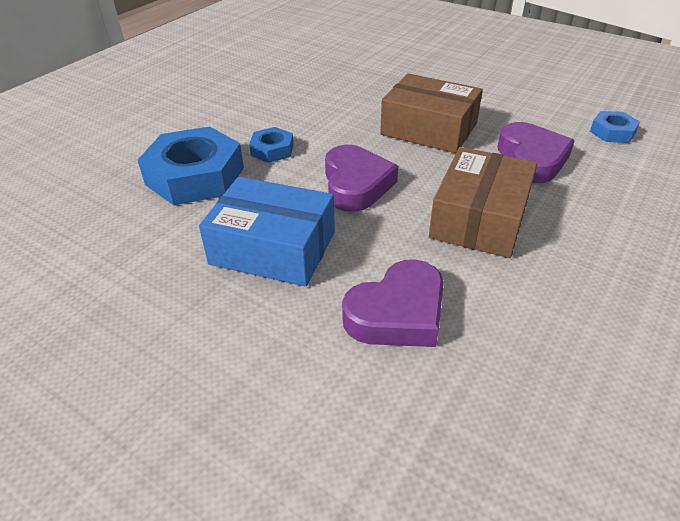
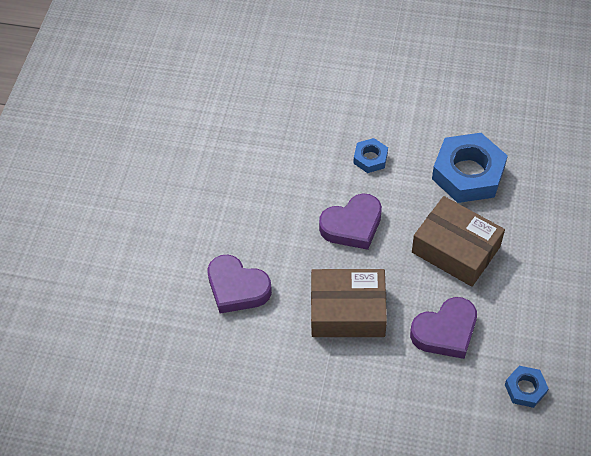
camera: 70 degrees right, 15 degrees up
blue nut [138,126,244,205] -> blue nut moved to [432,133,508,203]
blue box [199,177,335,287] -> none
brown box [380,73,483,153] -> brown box turned 60 degrees counterclockwise [412,196,505,287]

